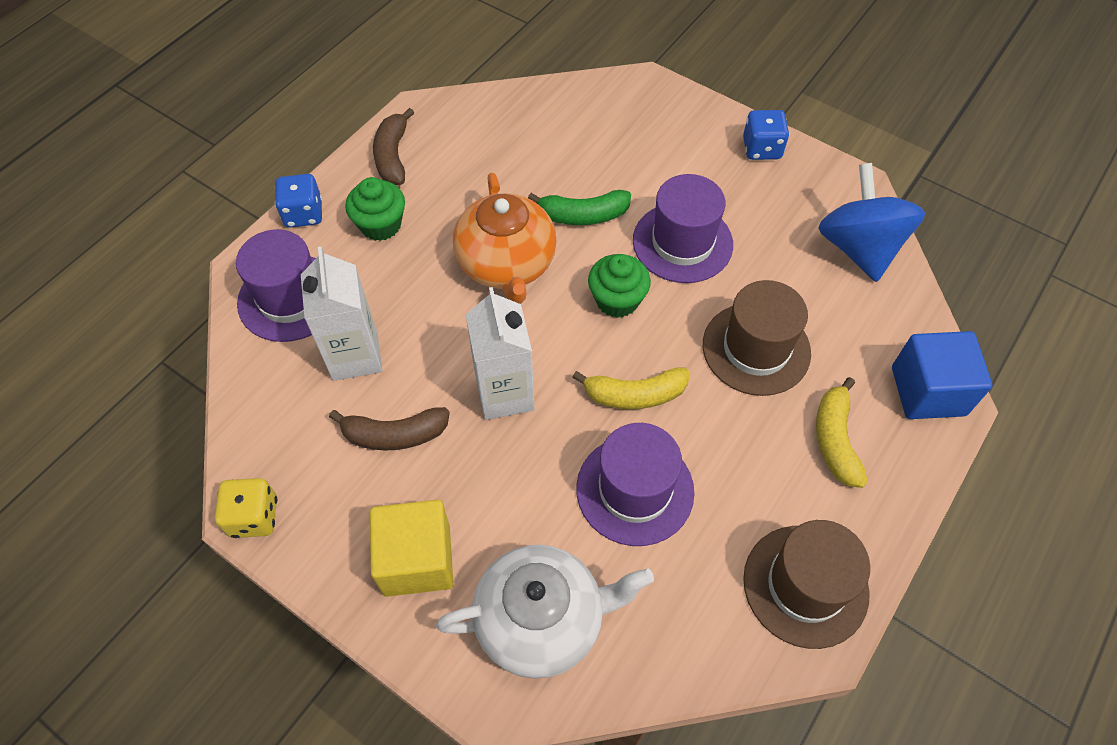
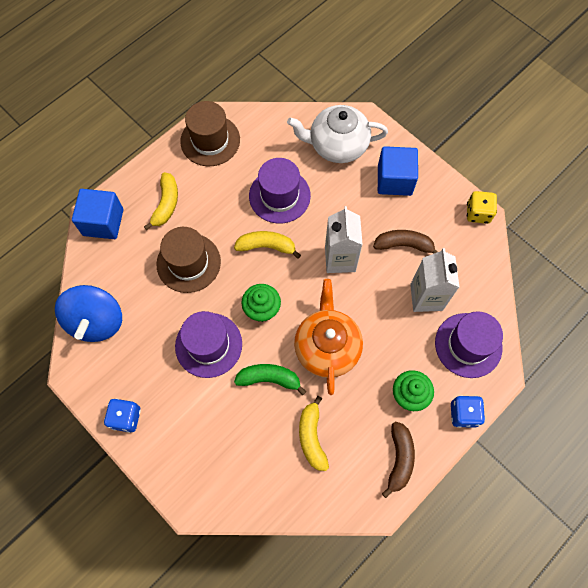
camera: 170 degrees left, 10 degrees up
yellow cube [370,500,453,597] -> blue cube [378,146,418,196]
none -> yellow banana [299,396,329,471]

